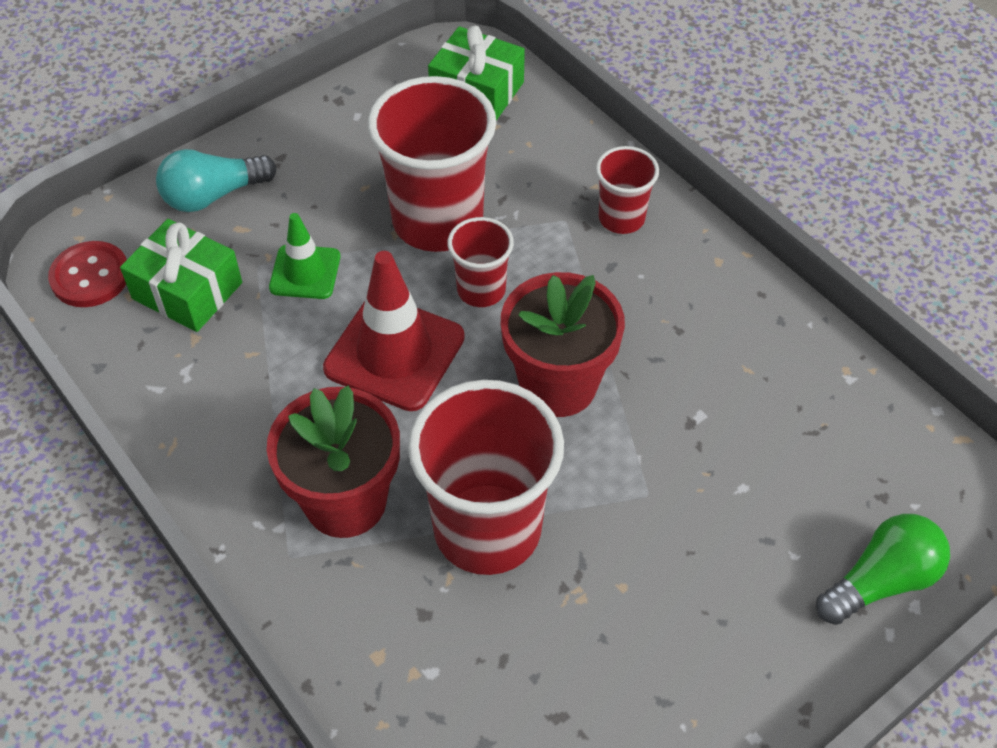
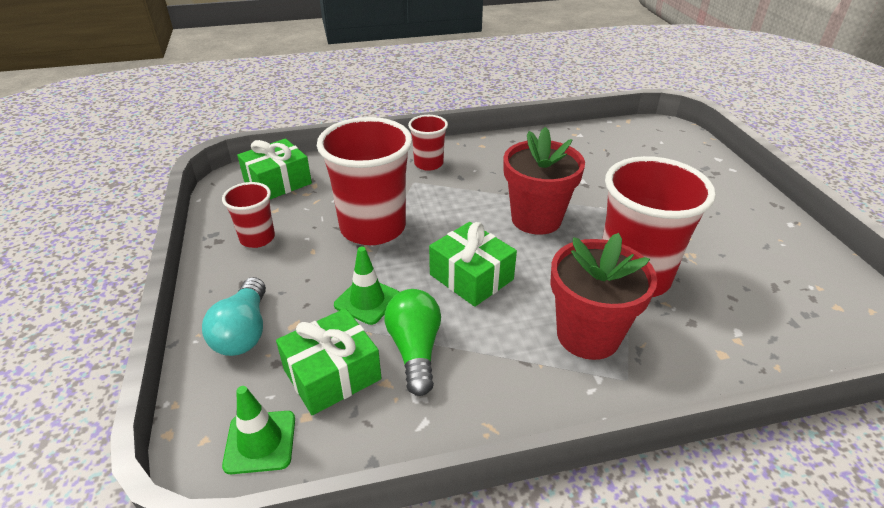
camera: 65 degrees left, 15 degrees down
red button [48,241,127,307] -> green traffic cone [222,386,295,474]
red traffic cone [323,251,465,411] -> green gift [429,222,517,307]
red cup [448,217,514,307] -> red cup moved to [222,182,275,248]
green light bulb [816,514,950,625] -> green light bulb moved to [384,289,441,396]

